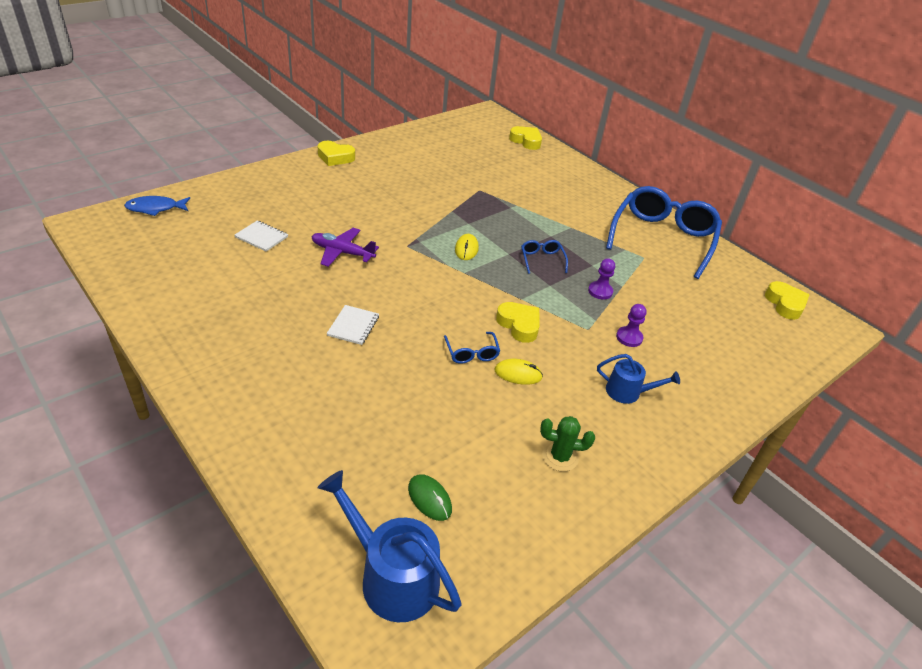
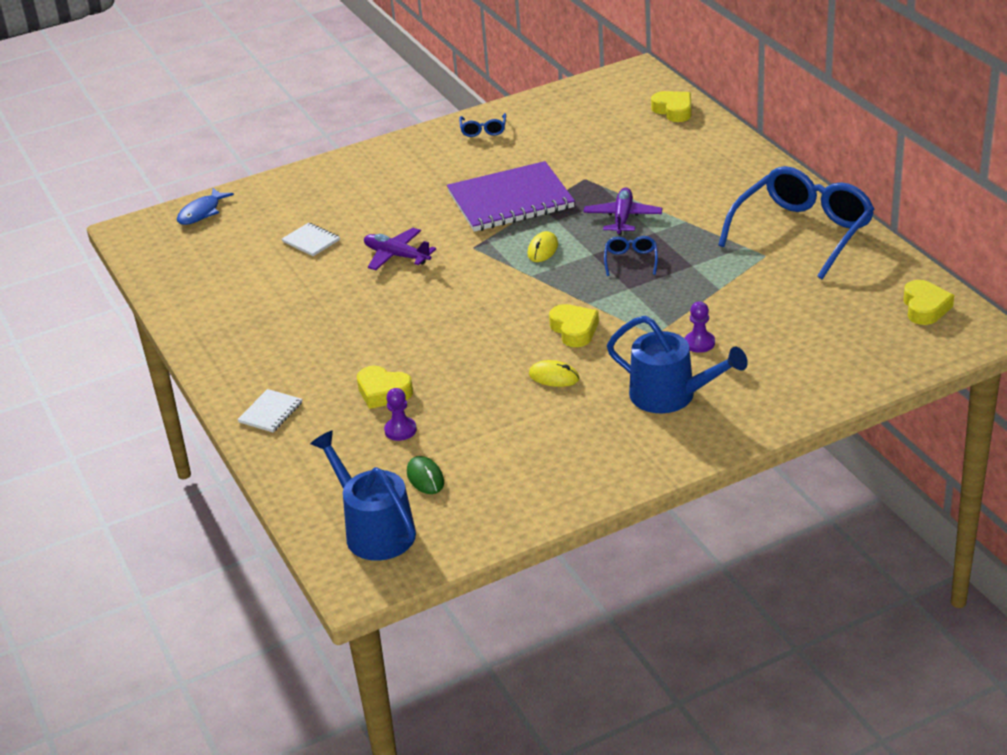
camera: 20 degrees right, 5 degrees down
blue fish [124,196,190,216] -> blue fish turned 60 degrees counterclockwise [177,188,234,225]
yellow heart [318,141,355,166] -> yellow heart moved to [357,366,413,409]
white notebook [326,305,379,345] -> white notebook moved to [237,389,302,432]
blue glasses [444,332,500,364] -> blue glasses moved to [459,113,506,137]
green cactus [540,416,595,472] -> none
purple pawn [588,258,615,300] -> purple pawn moved to [384,388,417,441]
blue watering can [597,354,680,404] -> blue watering can [607,316,748,413], size x1.70
none -> purple notebook [447,161,575,232]
none -> purple plane [583,188,662,235]

